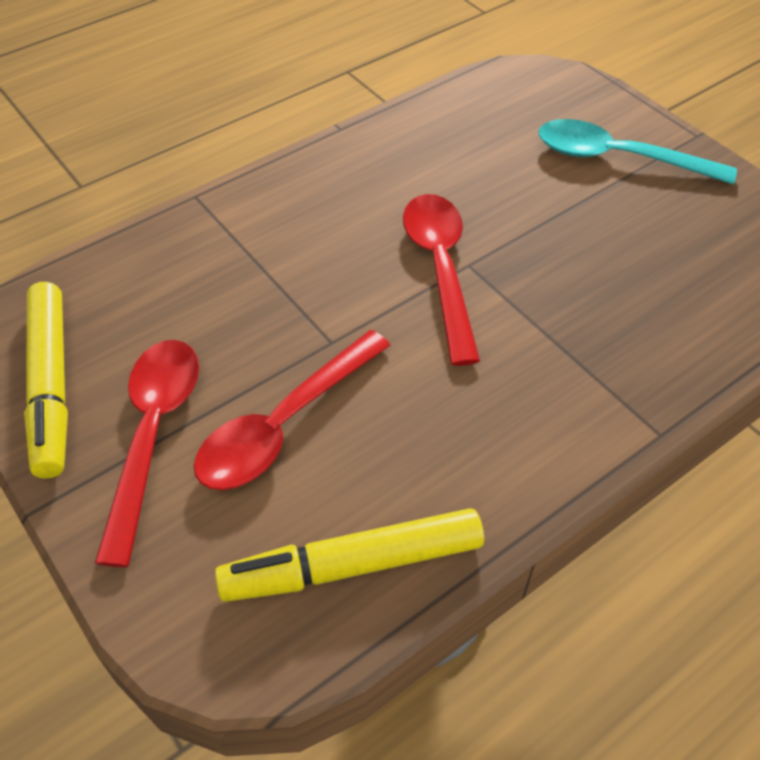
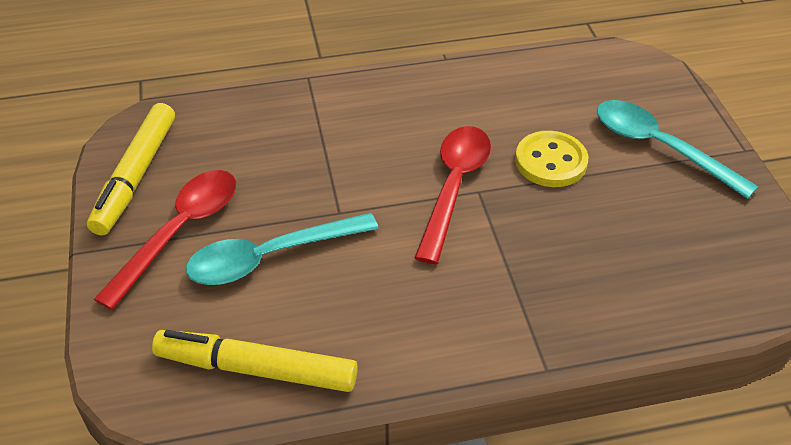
camera: 25 degrees right, 5 degrees down
red spoon [194,330,391,490] -> turquoise spoon [186,213,379,285]
none -> yellow button [515,131,589,187]

